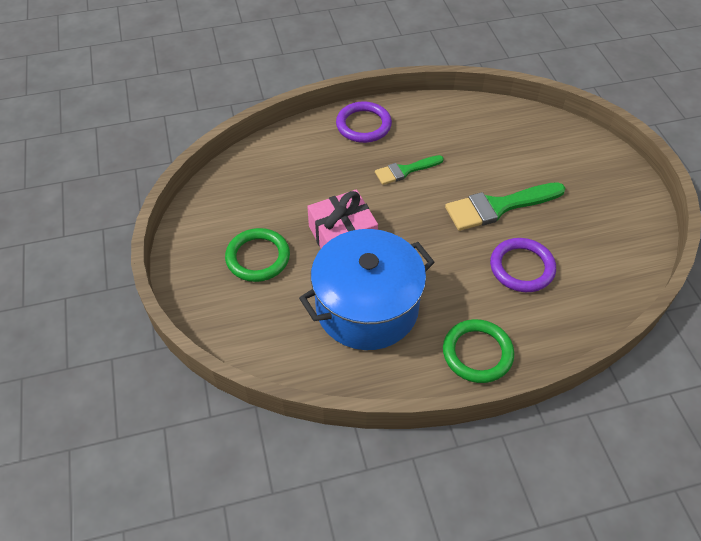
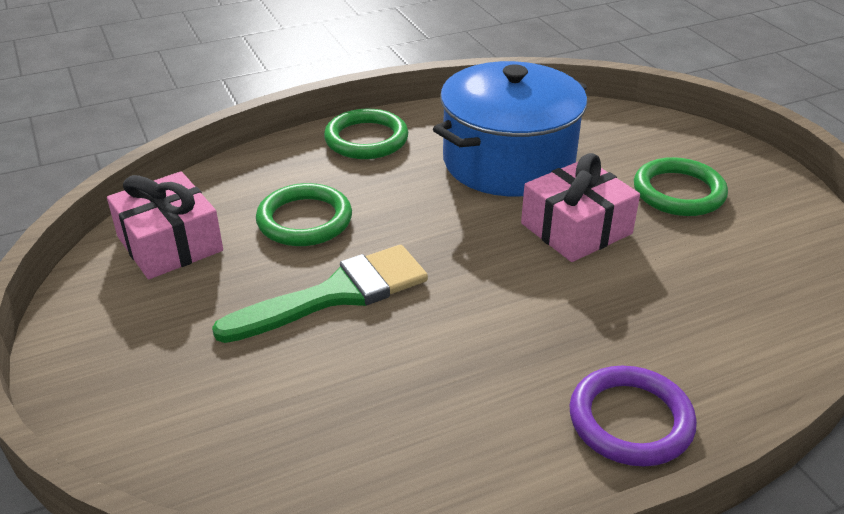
camera: 170 degrees right, 15 degrees down
green brush [375,155,444,185] -> none
purple ring [490,238,556,292] -> green ring [256,183,352,246]
none -> pink gift [107,172,223,279]

